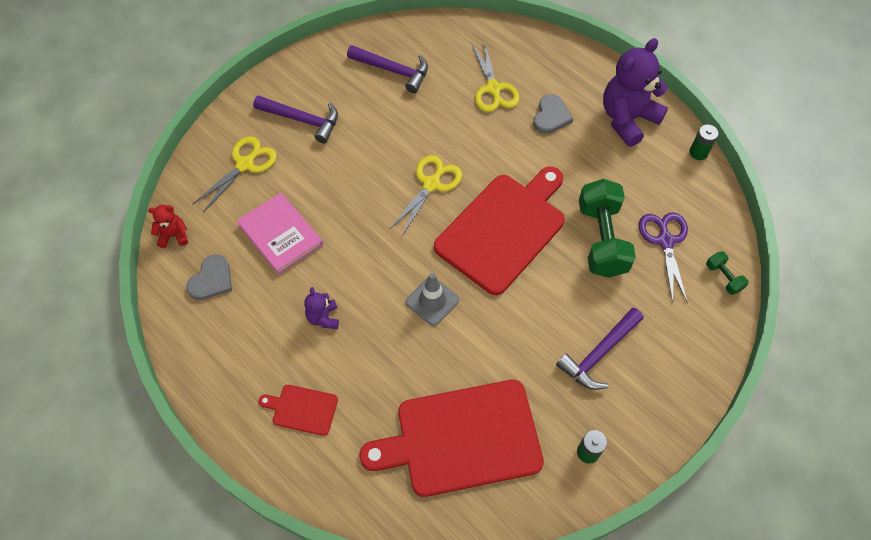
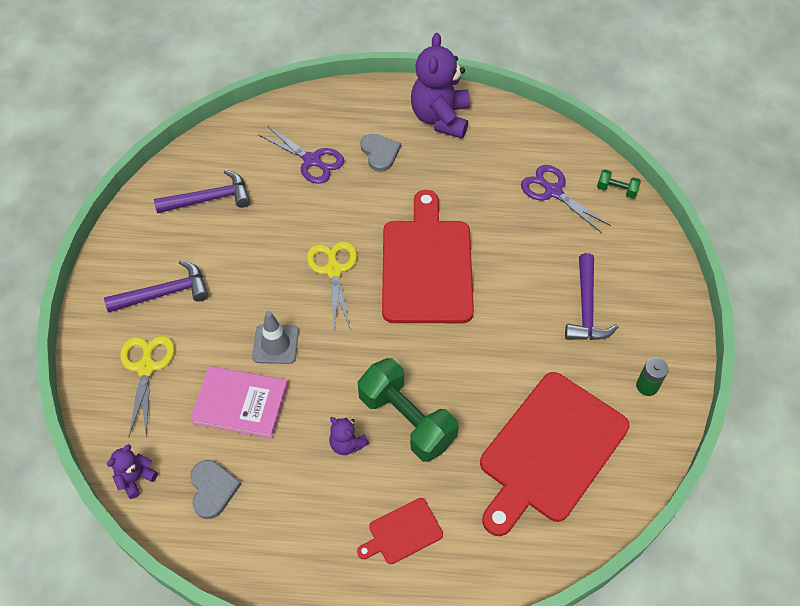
camera: 40 degrees left, 5 degrees down
red teddy bear [148,205,188,248] -> purple teddy bear [107,444,158,499]
grey traffic cone [406,273,459,326] -> grey traffic cone moved to [252,311,299,364]
yellow scissors [472,41,520,112] -> purple scissors [258,126,345,184]
green dumbbell [579,179,636,278] -> green dumbbell moved to [358,358,459,462]
green battery [689,124,719,160] -> none

